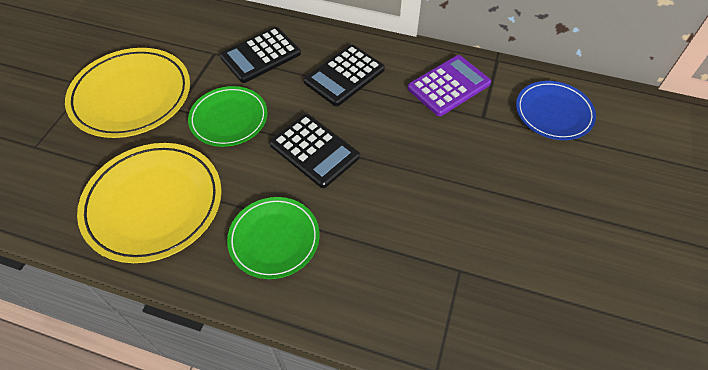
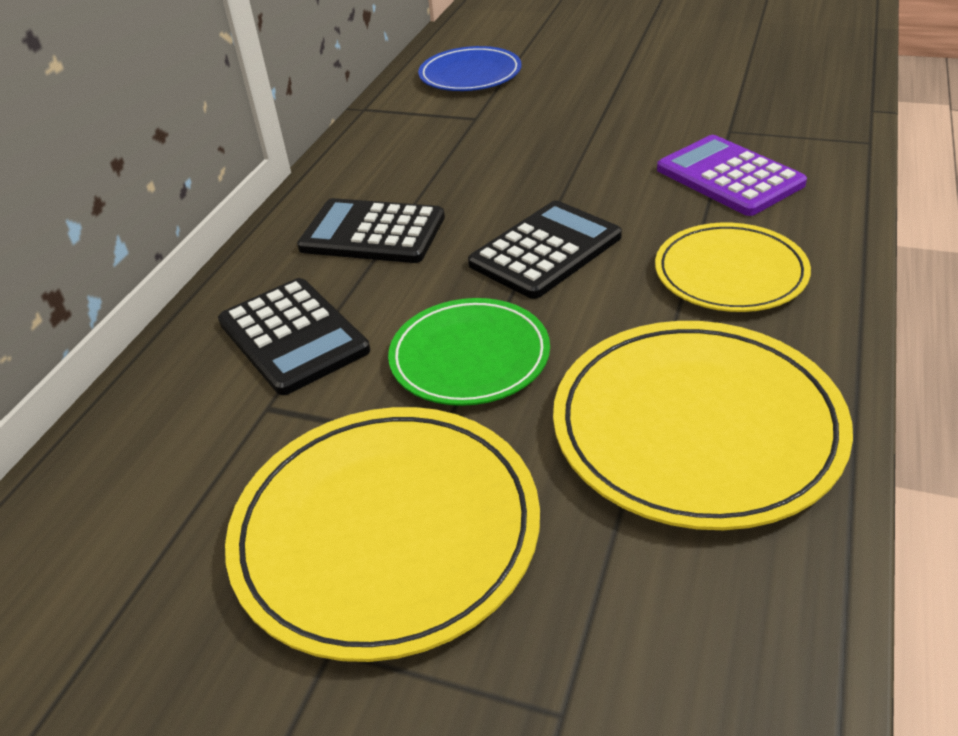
camera: 85 degrees left, 15 degrees down
green plate [227,197,319,279] -> yellow plate [655,223,811,312]
black calculator [304,45,385,106] -> black calculator turned 150 degrees clockwise [297,198,445,263]
purple calculator [408,55,491,116] -> purple calculator moved to [657,135,807,216]

